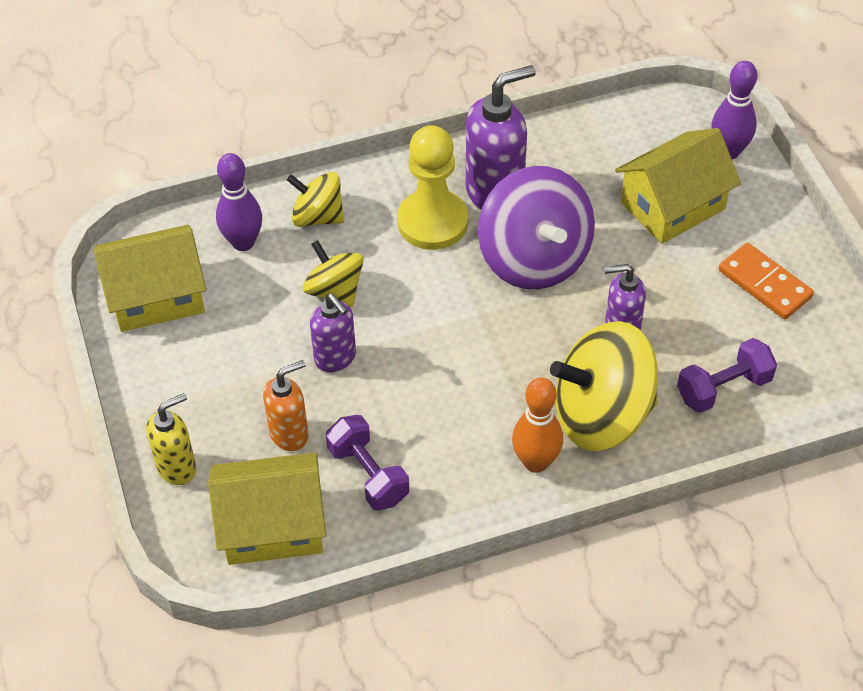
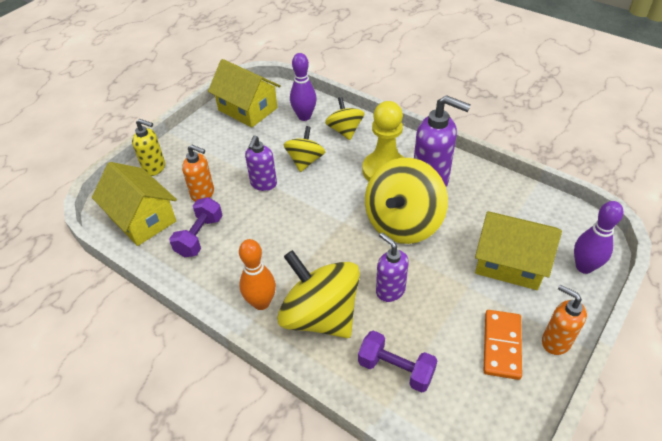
camera: 55 degrees right, 5 degrees down
purple spinning top [478,166,595,289] -> yellow spinning top [365,158,448,244]
none -> orange soap dispenser [542,284,587,355]

